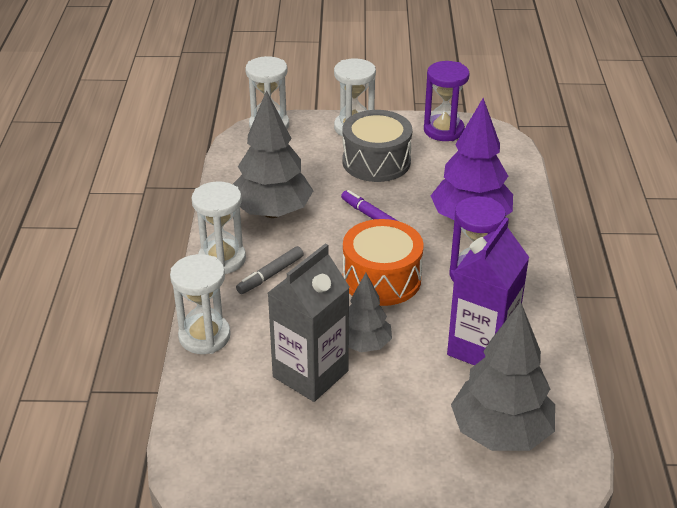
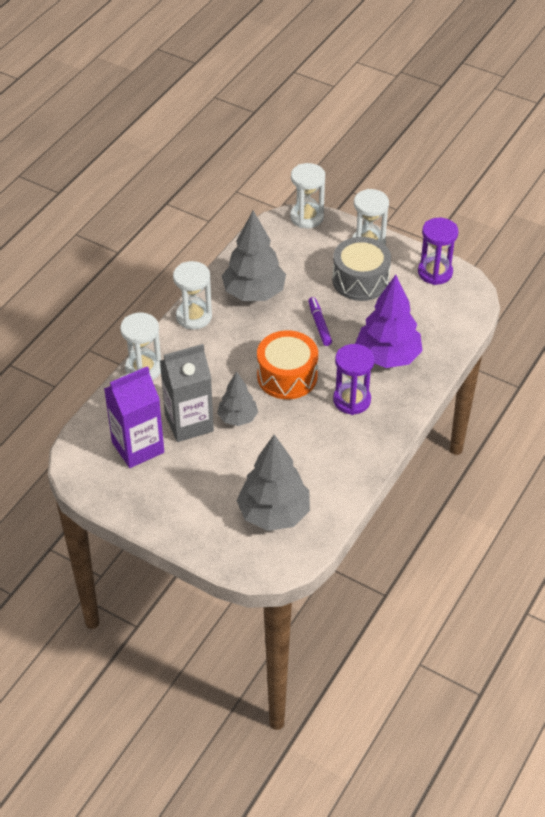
camera: 30 degrees right, 10 degrees up
grey marker [236,246,304,294] -> none
purple carton [447,217,529,366] -> purple carton moved to [104,366,164,468]

